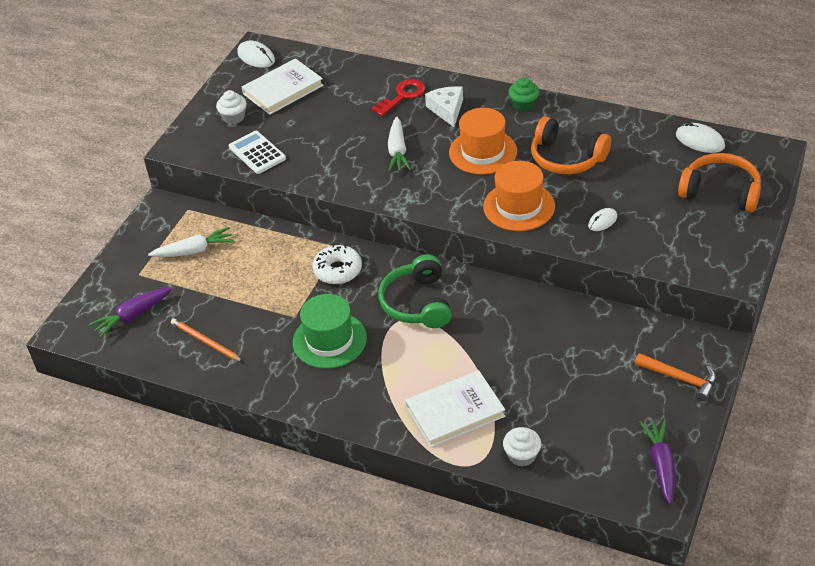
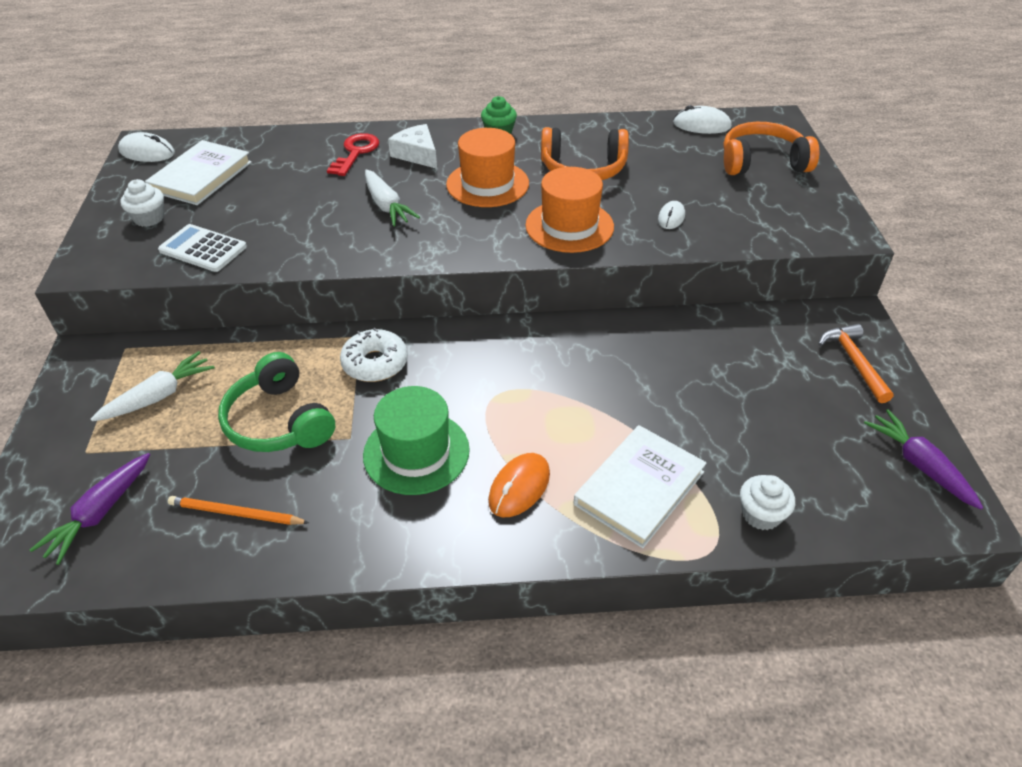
camera: 30 degrees left, 0 degrees up
green headphones [378,254,452,328] -> green headphones moved to [218,352,335,452]
orange hammer [635,353,716,402] -> orange hammer turned 105 degrees counterclockwise [818,324,894,403]
none -> orange mouse [488,453,550,517]

